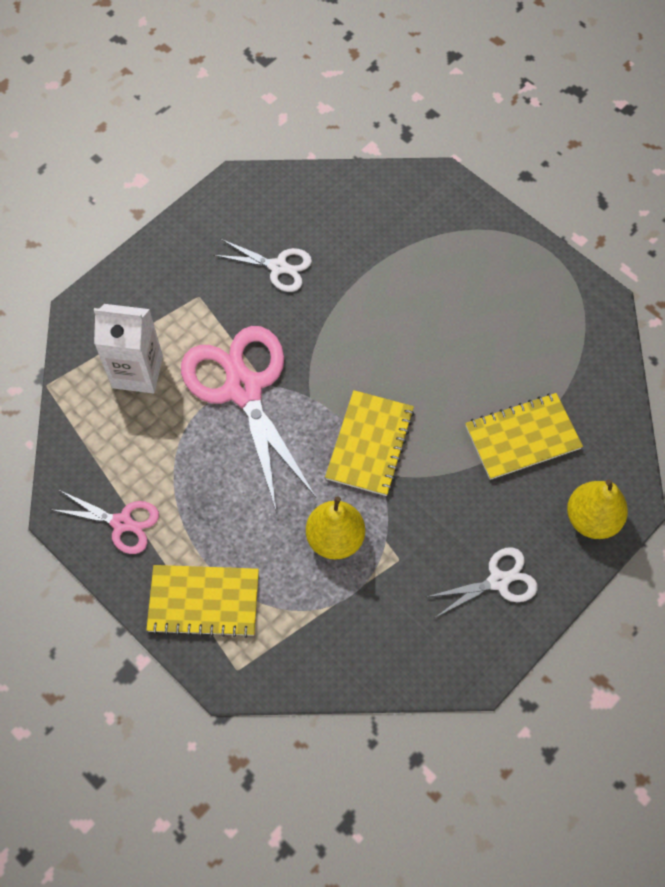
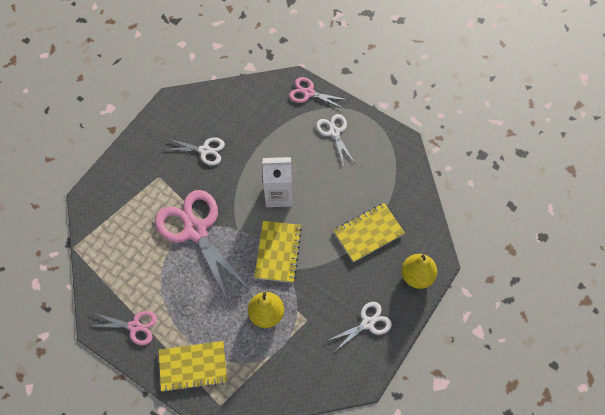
camera: 10 degrees left, 0 degrees up
white carton [94,304,163,394] -> white carton moved to [262,157,292,207]
none -> pink scissors [289,77,348,109]
none -> white scissors [316,114,355,166]

